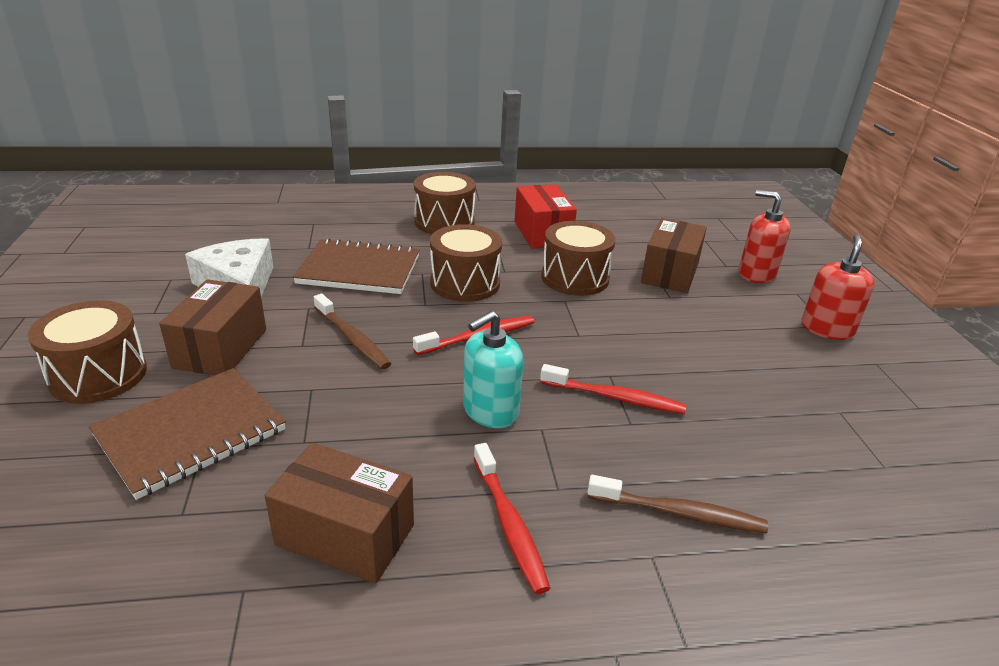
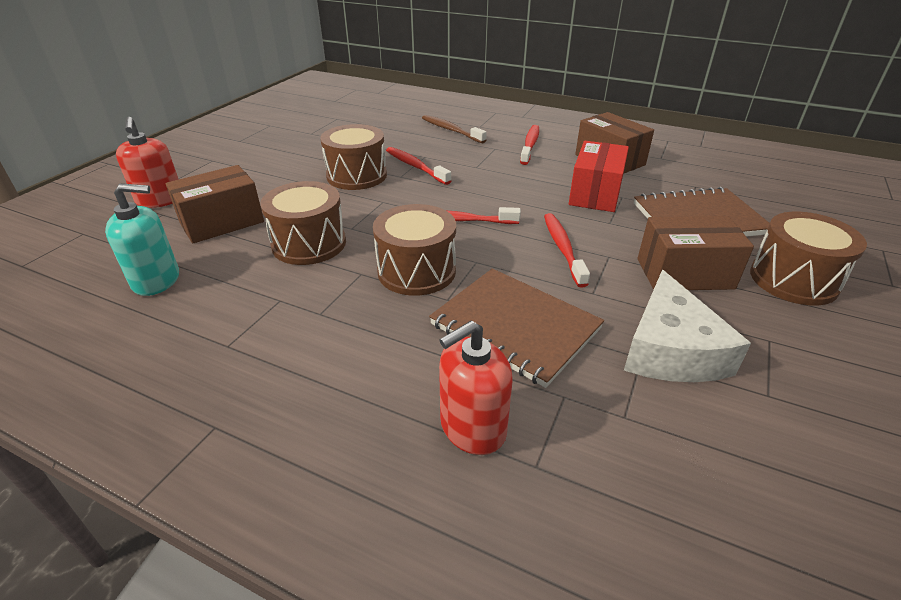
camera: 145 degrees left, 5 degrees up
brown box [159,279,266,375] -> brown box turned 45 degrees clockwise [638,216,754,290]
brown toothbrush [314,294,391,369] -> red toothbrush [544,213,590,288]
brown drum [414,172,476,234] -> brown drum moved to [320,124,387,190]
turquoise soap dispenser [463,311,523,428] -> turquoise soap dispenser moved to [105,183,179,296]
red box [515,184,577,249] -> red box moved to [569,141,629,212]
red soap dispenser [801,235,875,340] -> red soap dispenser moved to [439,321,512,455]

